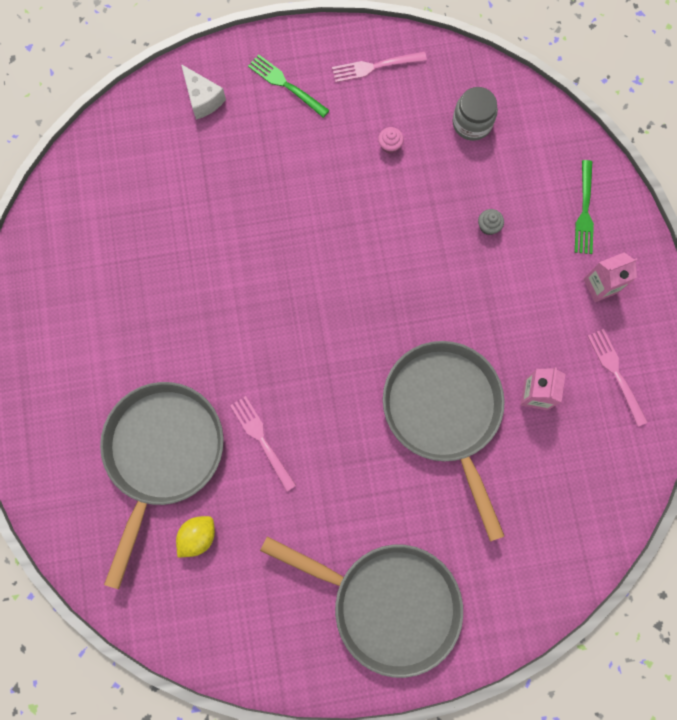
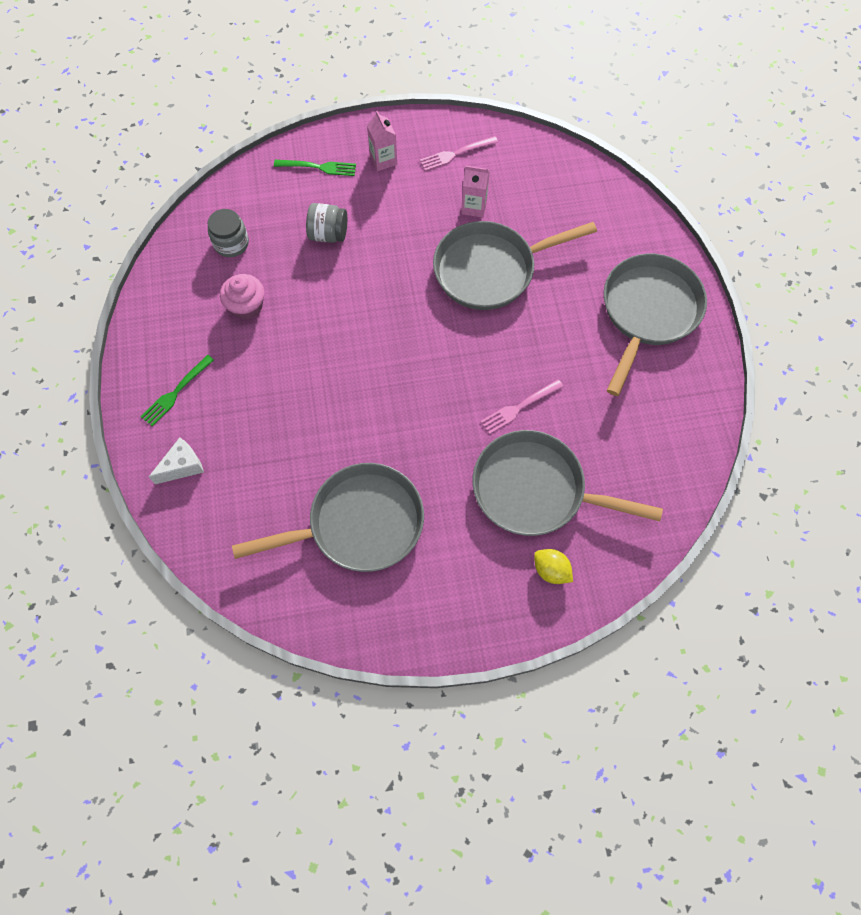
camera: 90 degrees left, 10 degrees down
yellow lemon [176,516,215,557] -> yellow lemon moved to [534,549,573,584]
pink fork [332,52,427,83] -> none
pink cupcake [378,127,404,153] -> pink cupcake [220,274,264,320], size x1.90
grey cupcake [478,209,504,235] -> grey jar [306,203,347,243]
none -> grey pan [232,463,424,572]

